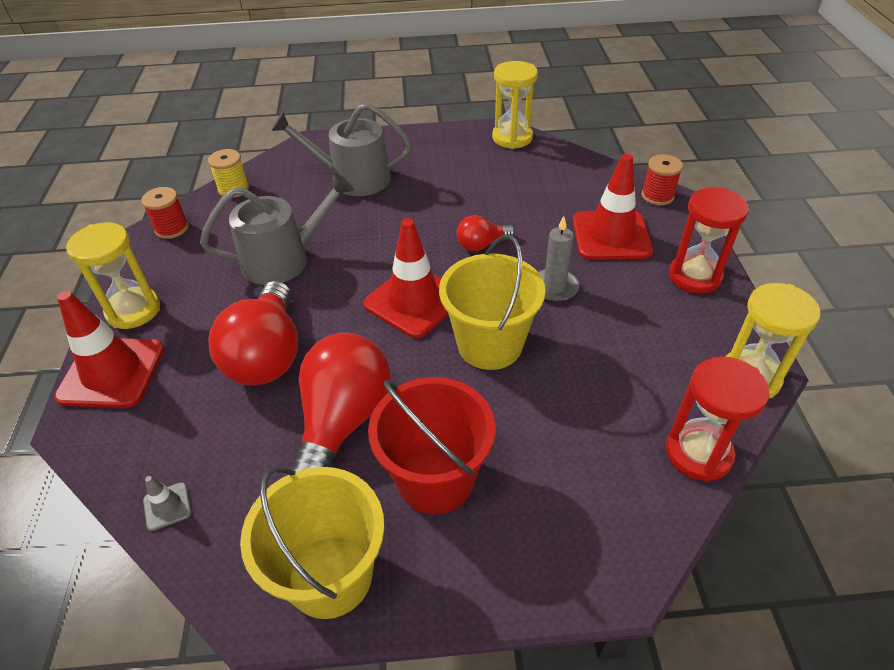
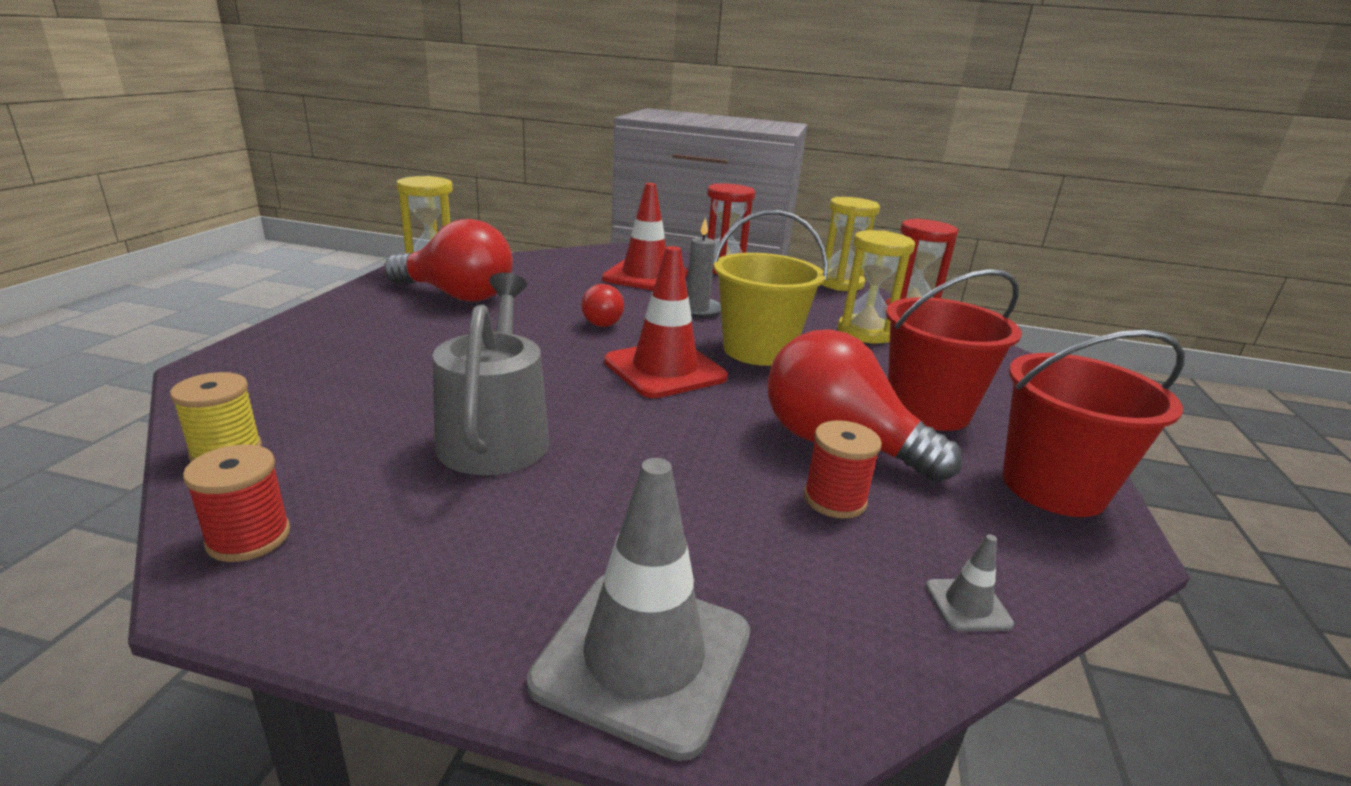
camera: 75 degrees left, 20 degrees down
red traffic cone [54,291,164,408] -> grey traffic cone [527,458,750,761]
yellow hourglass [66,222,160,329] -> yellow hourglass moved to [837,230,915,344]
red light bulb [208,281,298,385] -> red light bulb moved to [384,219,513,302]
yellow bucket [240,466,385,619] -> red bucket [1003,330,1185,517]
grey watering can [271,103,412,196] -> none
red spool [642,154,683,205] -> red spool moved to [804,420,882,519]

